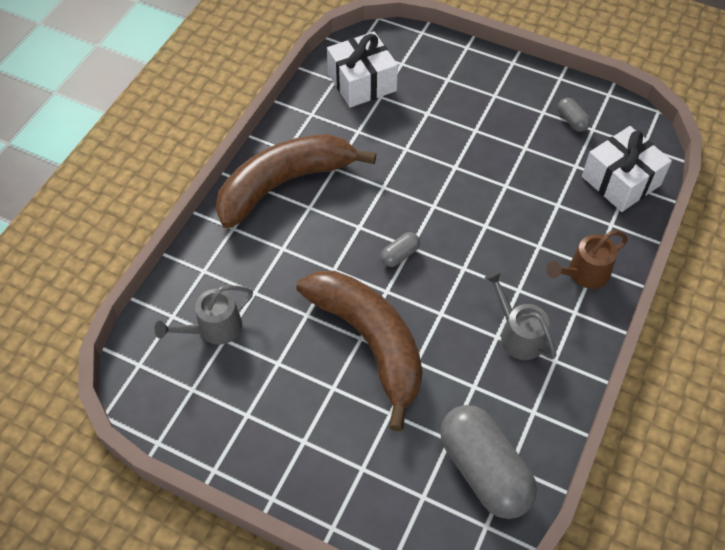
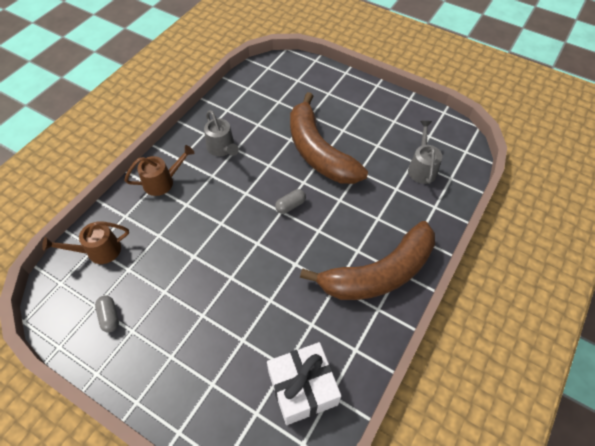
camera: 175 degrees left, 0 degrees up
grey watering can [154,285,253,345] -> grey watering can turned 60 degrees counterclockwise [408,121,442,184]
grey capsule [440,405,537,519] -> none
white gift [582,126,672,212] -> brown watering can [42,221,129,264]

